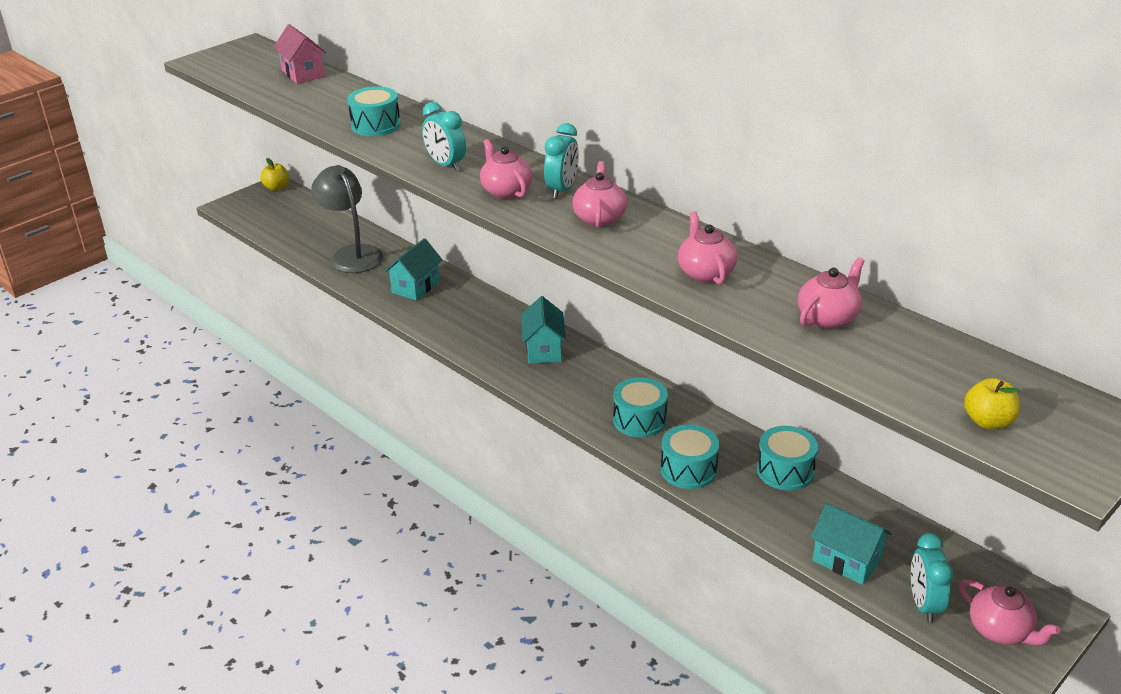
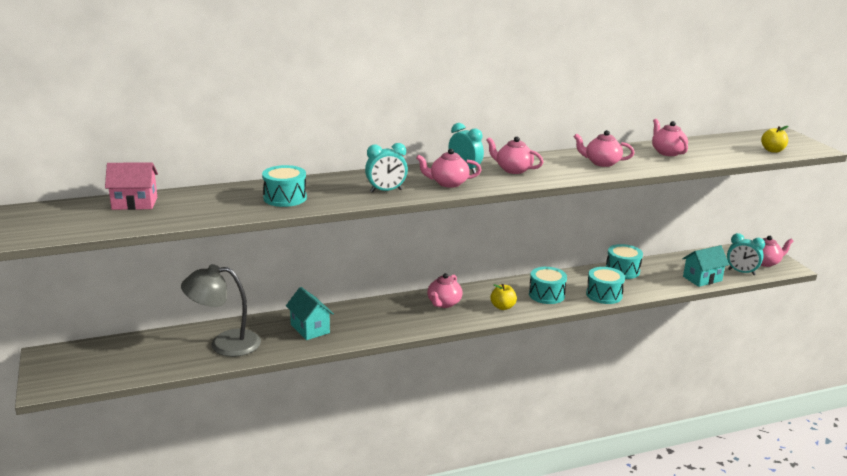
camera: 65 degrees left, 10 degrees down
yellow apple [260,158,289,191] -> yellow apple moved to [490,284,517,310]
turquoise house [521,296,566,364] -> pink teapot [427,273,463,308]

